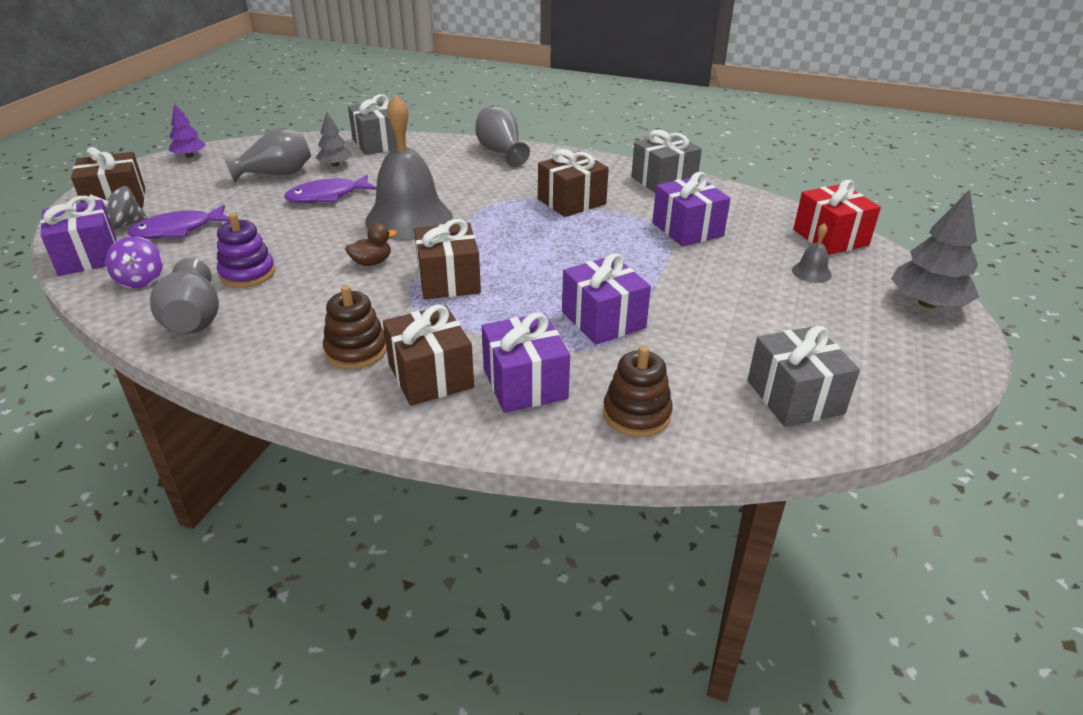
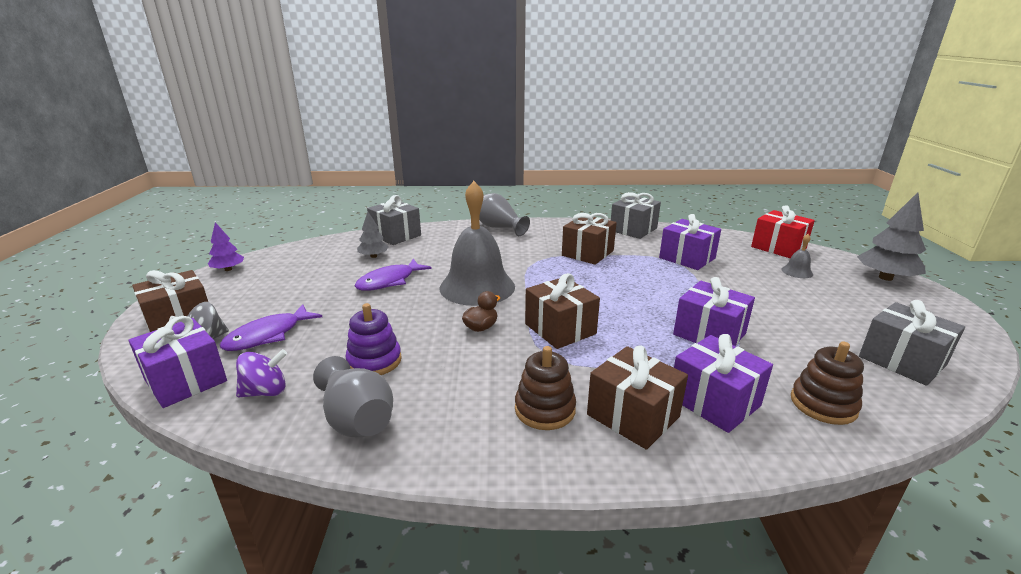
camera: 20 degrees left, 10 degrees down
purple spinning top [105,236,163,288] -> purple spinning top turned 75 degrees counterclockwise [236,349,287,397]
grey vase [223,128,311,182] -> none

